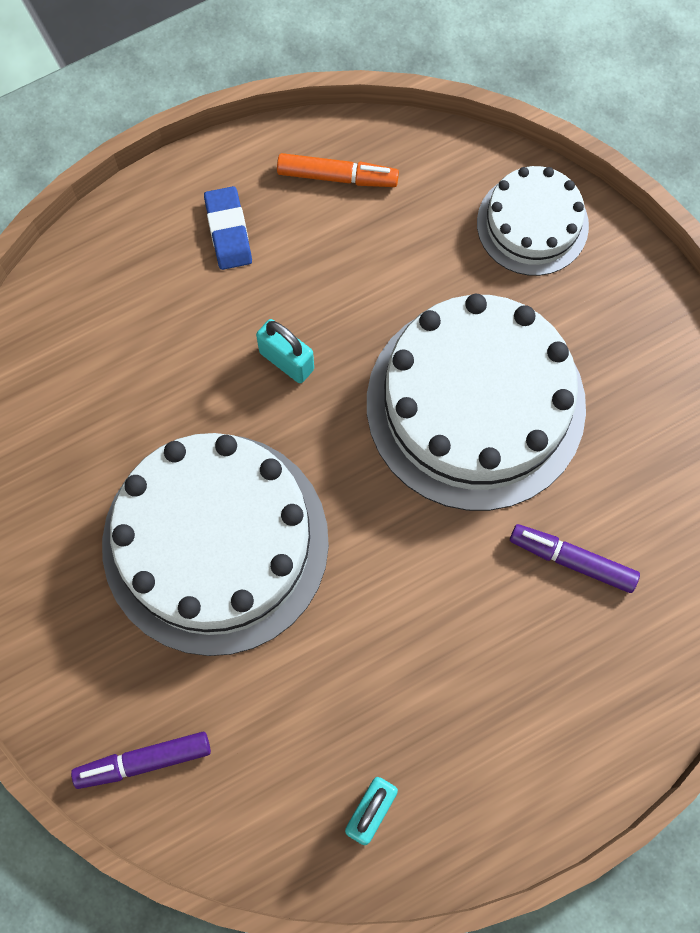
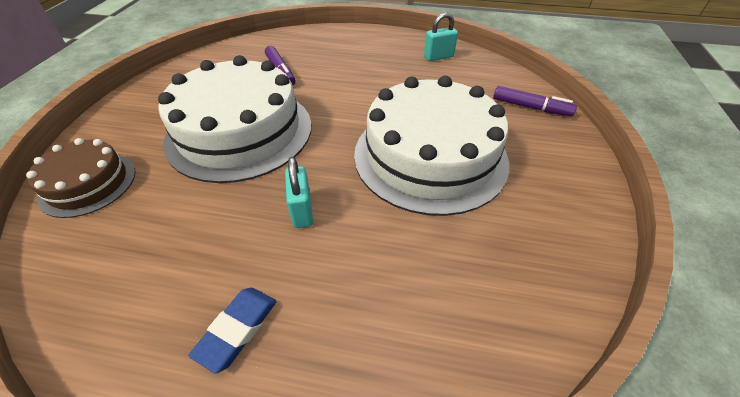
camera: 140 degrees left, 25 degrees down
orange marker [277,153,399,187] -> none
white cake [477,166,589,276] -> brown cake [26,138,136,218]

